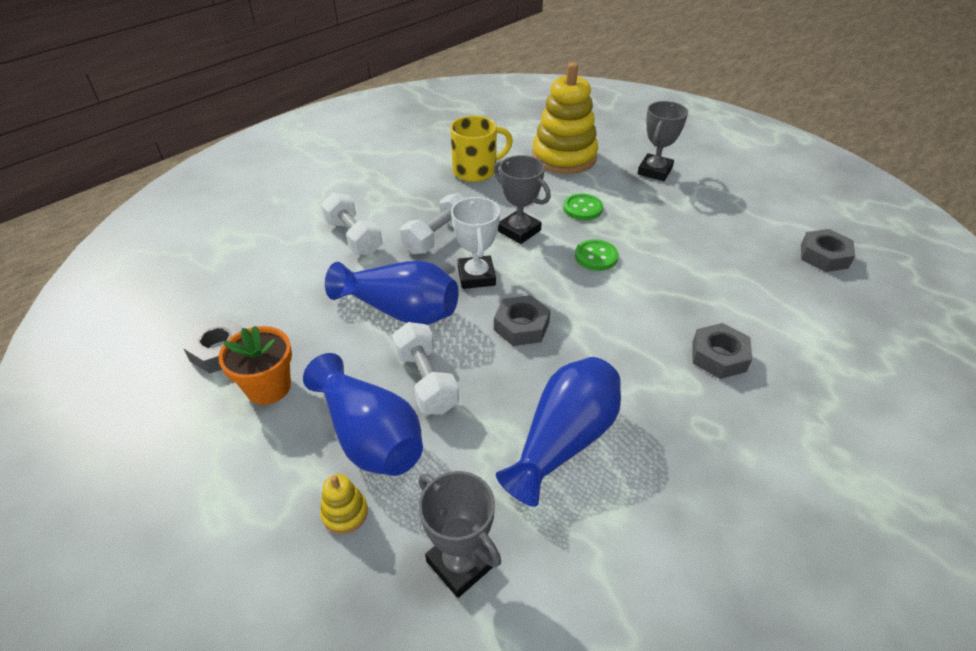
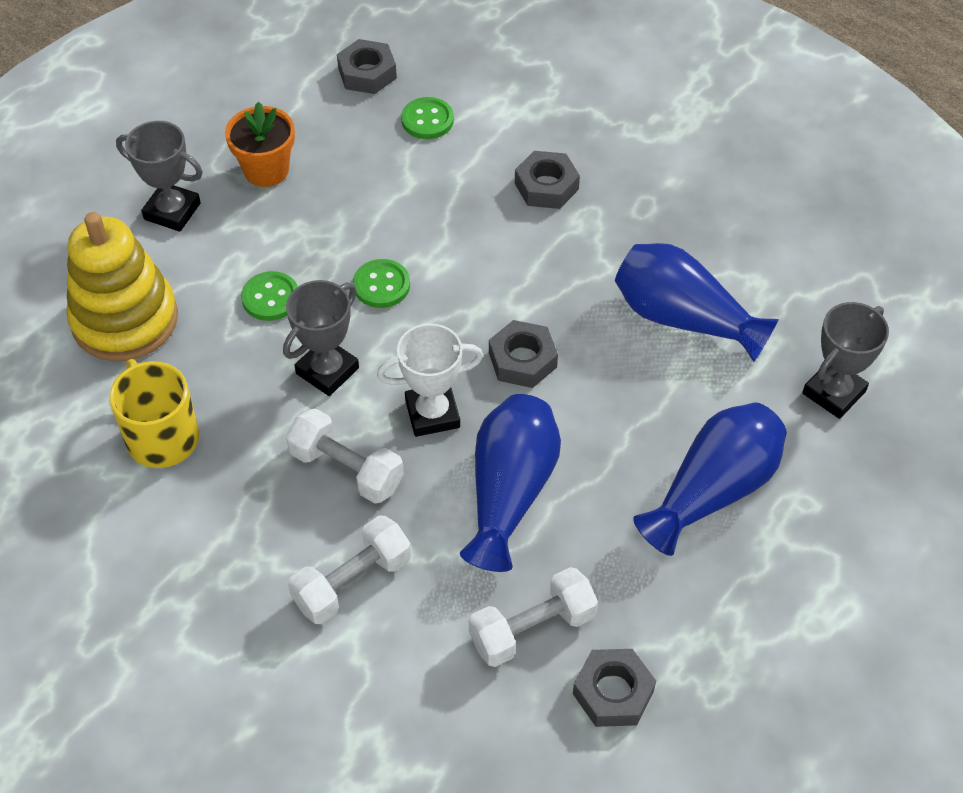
camera: 95 degrees left, 10 degrees up
orange flower pot [218,326,292,405] -> orange flower pot moved to [225,102,295,187]
yellow stacking toy [320,474,368,534] -> none
white dumbbell [392,322,459,415] -> white dumbbell moved to [469,567,598,667]
none -> green button [401,97,454,139]

